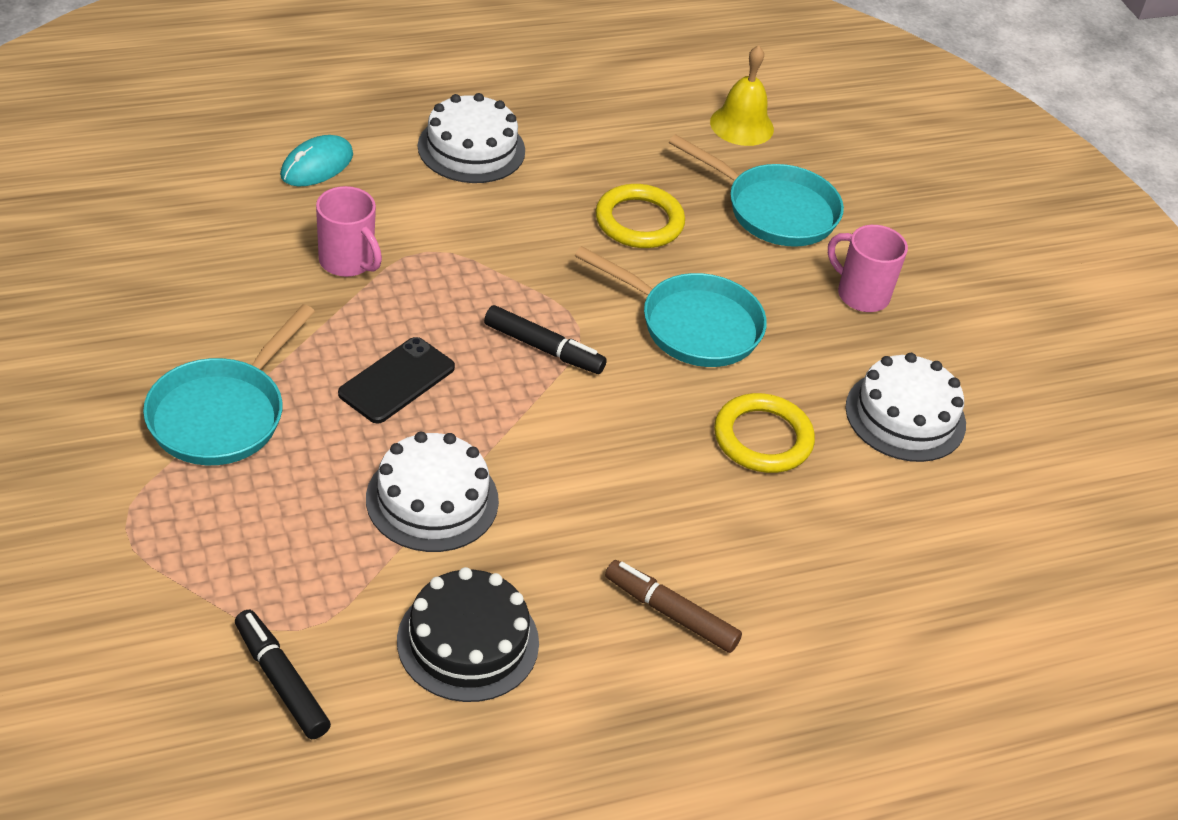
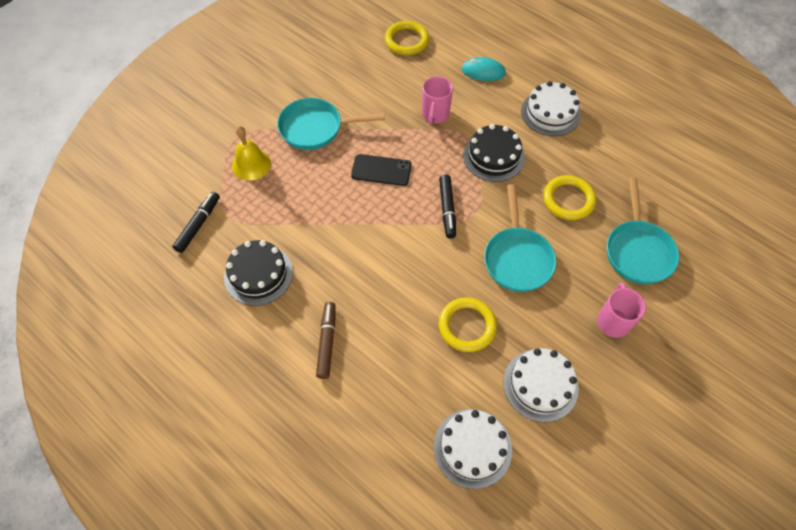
camera: 65 degrees right, 15 degrees up
white cake [366,432,499,552] -> white cake moved to [434,409,512,489]
yellow bell [710,45,774,146] -> yellow bell moved to [232,126,271,181]
none -> yellow ring [385,21,429,55]
none -> black cake [463,124,525,182]

